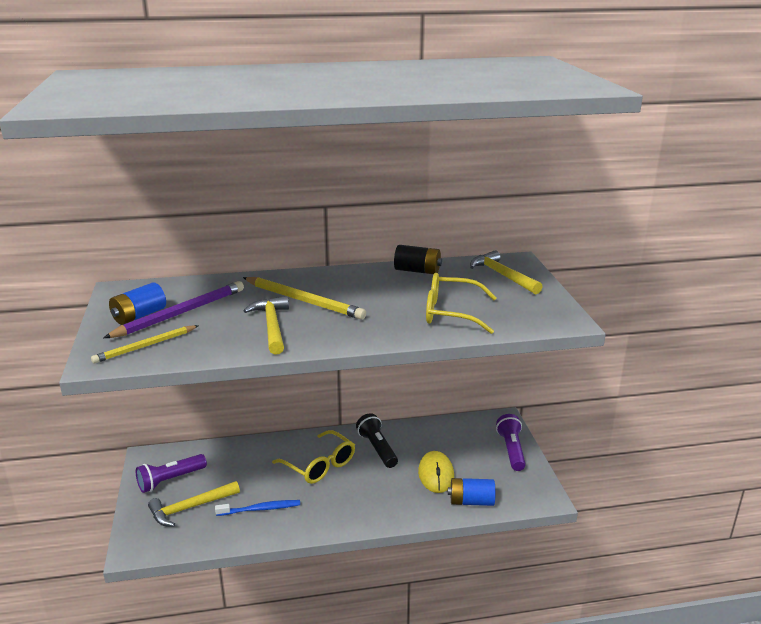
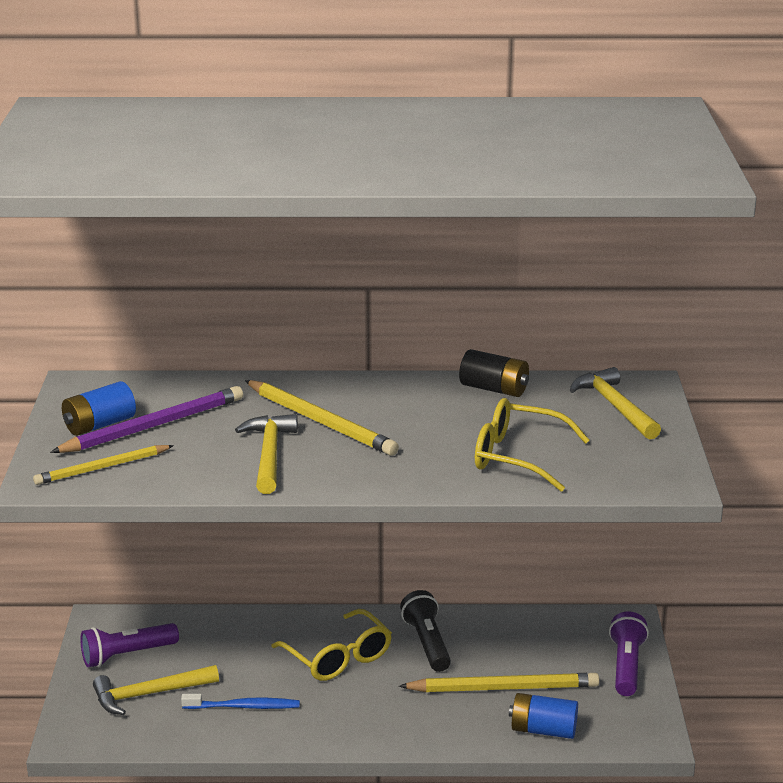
camera: 10 degrees right, 0 degrees up
yellow mouse [418,451,454,493] -> yellow pencil [399,673,600,692]

